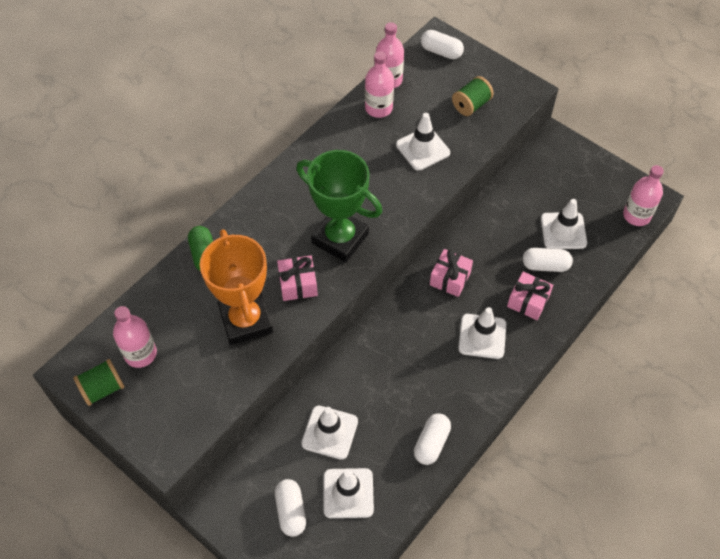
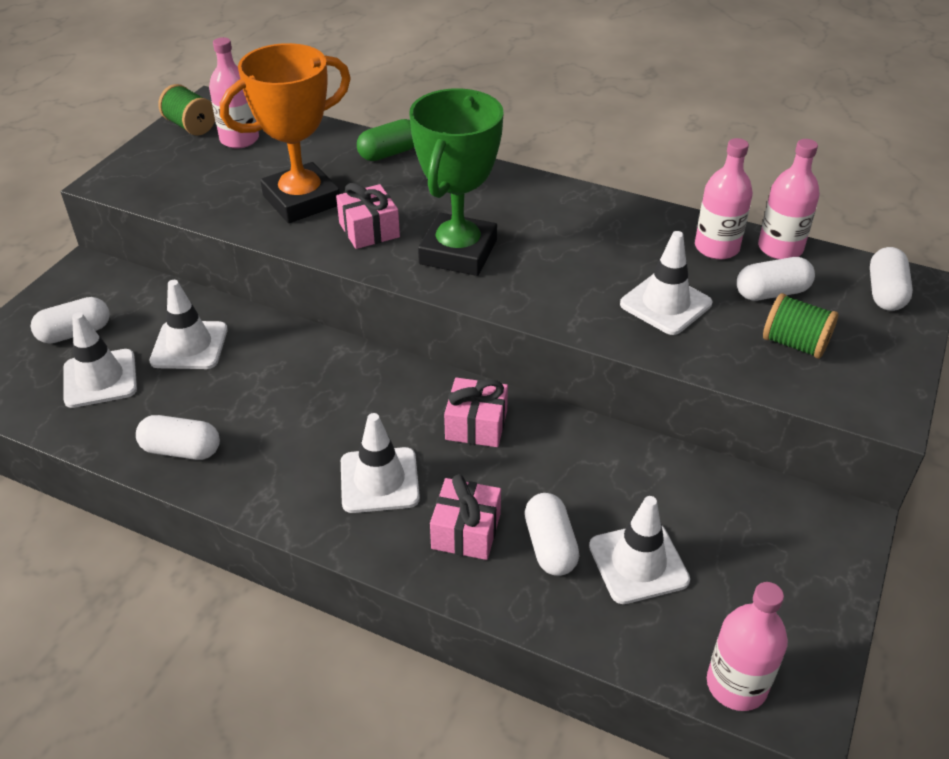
camera: 75 degrees right, 15 degrees down
none -> white capsule [737,257,815,301]

